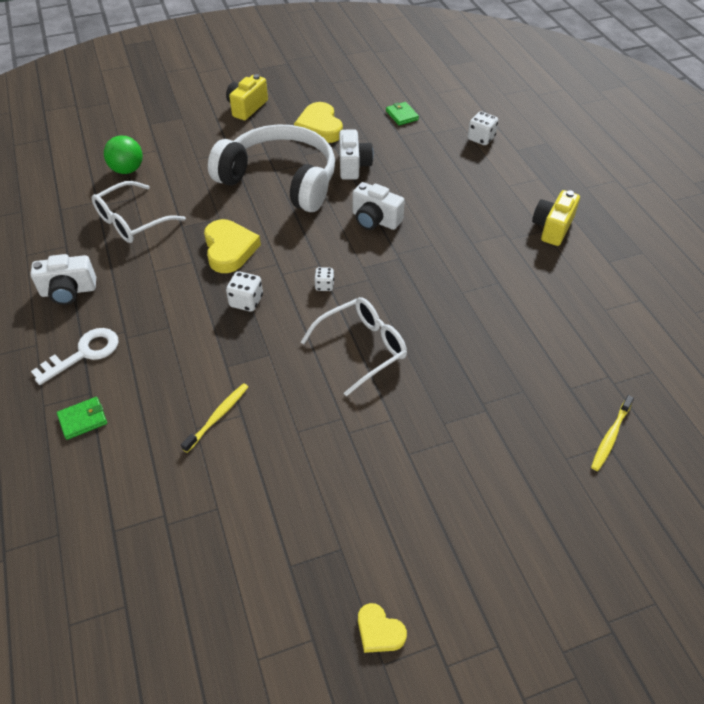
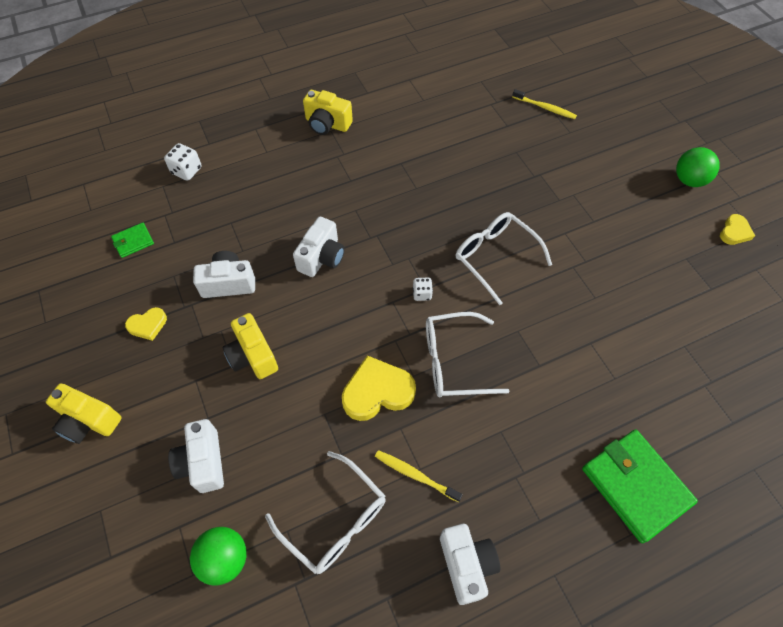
camera: 95 degrees left, 10 degrees up
white key [31,328,119,385] -> none
green wallet [57,397,107,440] -> green wallet [582,430,698,543], size x2.08
yellow toothbrush [181,383,248,453] -> yellow toothbrush moved to [375,450,463,502]
white headphones [208,124,335,212] -> yellow camera [223,313,278,379]
white dice [226,271,263,312] -> white glasses [426,312,510,397]
yellow heart [294,102,343,143] -> yellow heart [125,307,167,341], size x0.56
none -> white camera [168,419,224,493]
none -> green ball [676,147,720,187]

